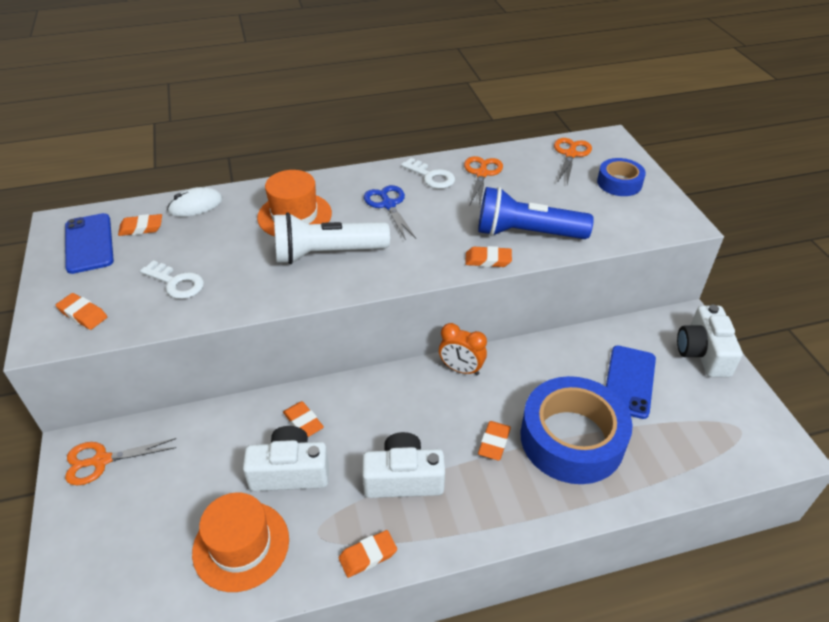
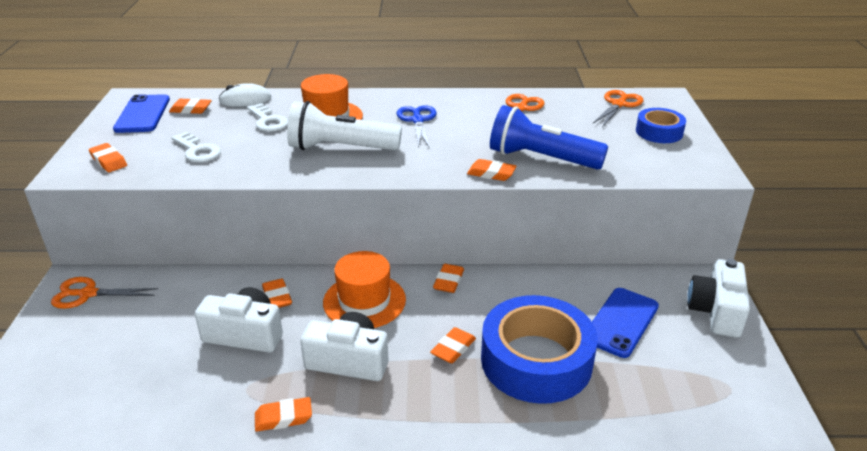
camera: 15 degrees right, 10 degrees down
orange hat [192,492,289,592] -> orange hat moved to [323,251,406,328]
white key [401,158,455,189] -> white key moved to [247,103,288,132]
orange clock [439,323,487,375] -> orange eraser [433,264,464,293]

